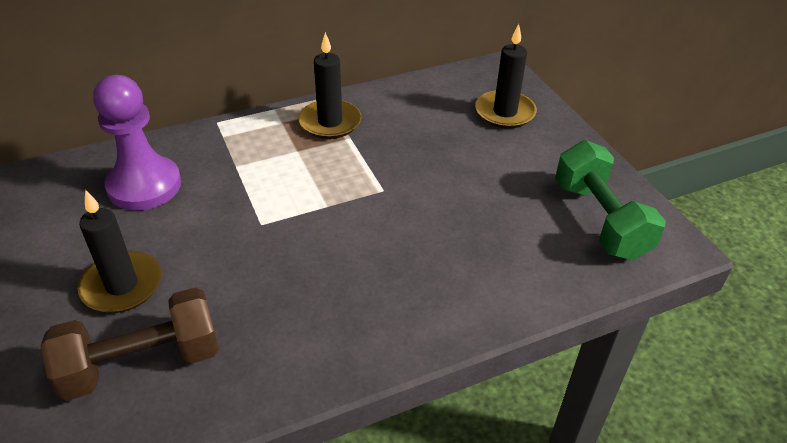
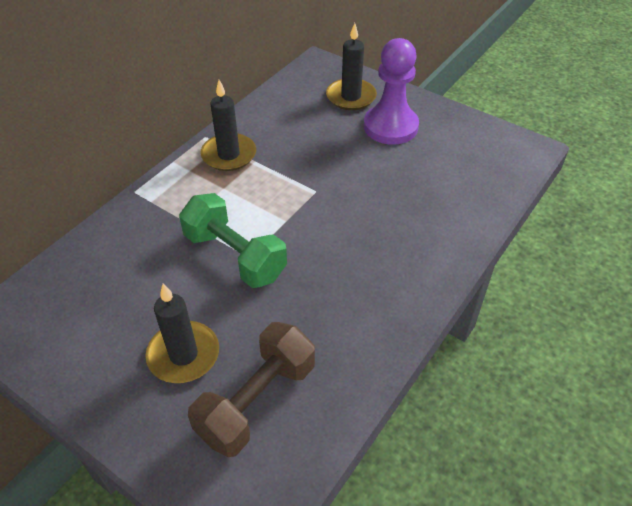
camera: 30 degrees left, 5 degrees up
purple pawn [93,75,181,211] -> purple pawn moved to [364,38,419,145]
green dumbbell [555,140,666,260] -> green dumbbell moved to [179,193,287,288]

